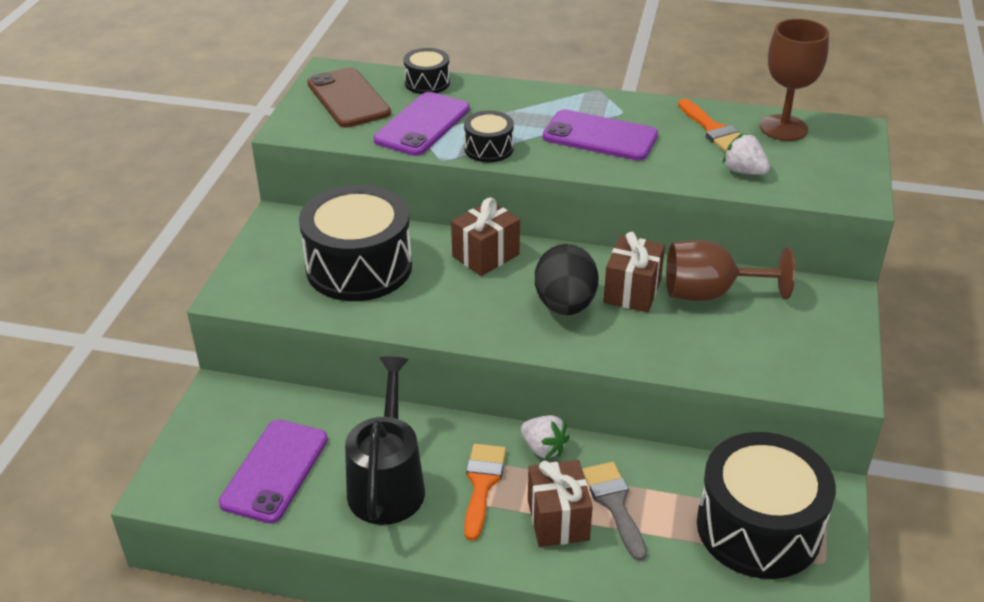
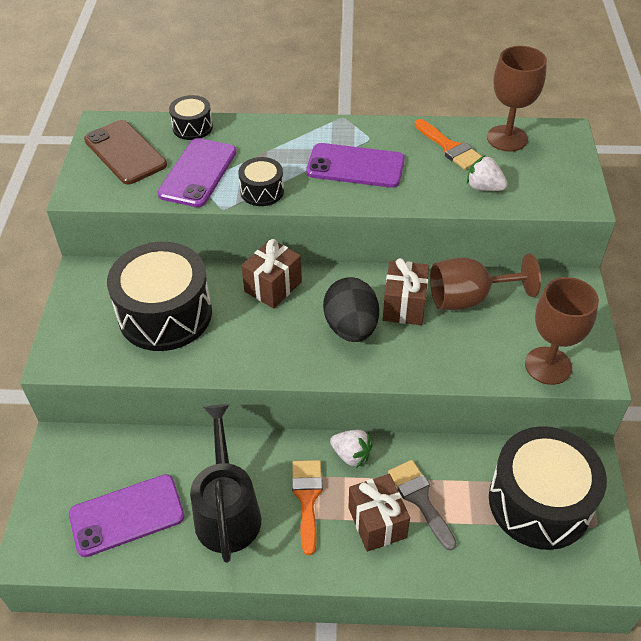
camera: 10 degrees left, 10 degrees up
purple phone [219,420,328,523] -> purple phone turned 60 degrees clockwise [69,474,185,557]
none -> brown goblet [525,277,599,385]

